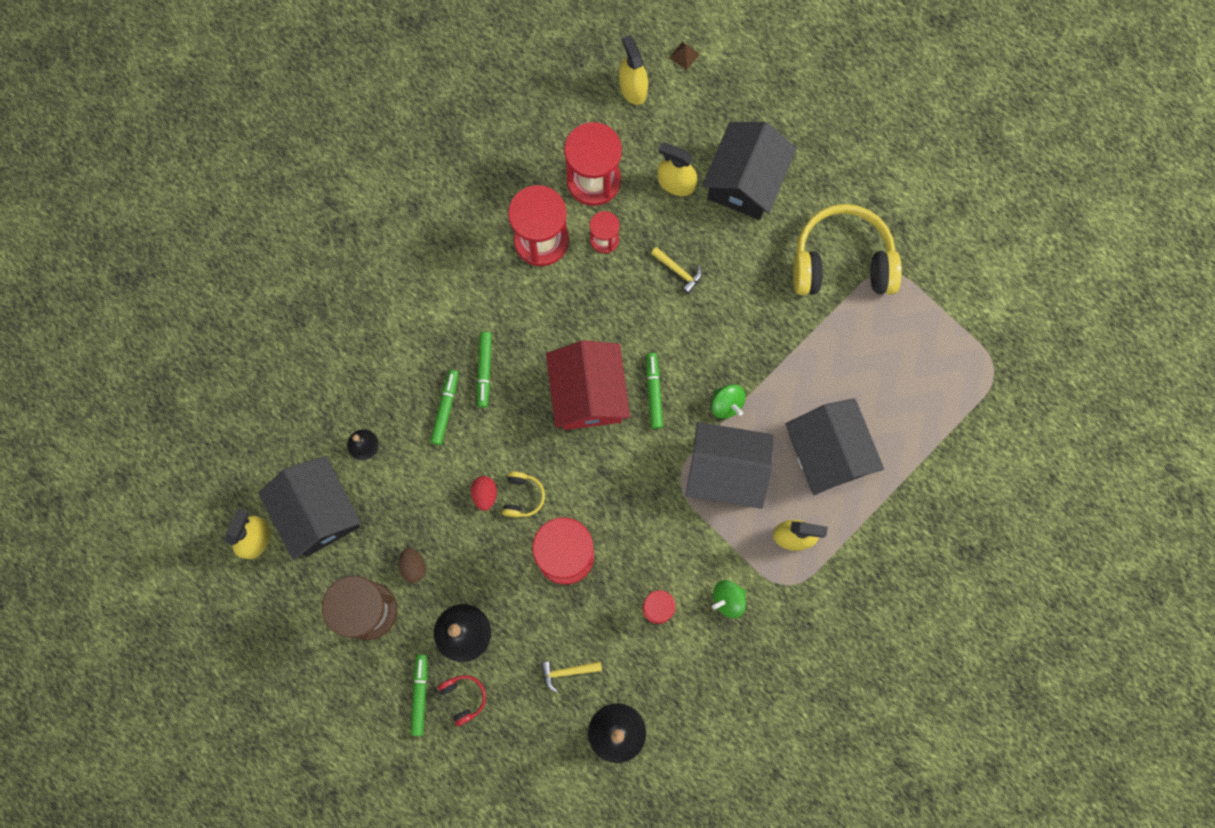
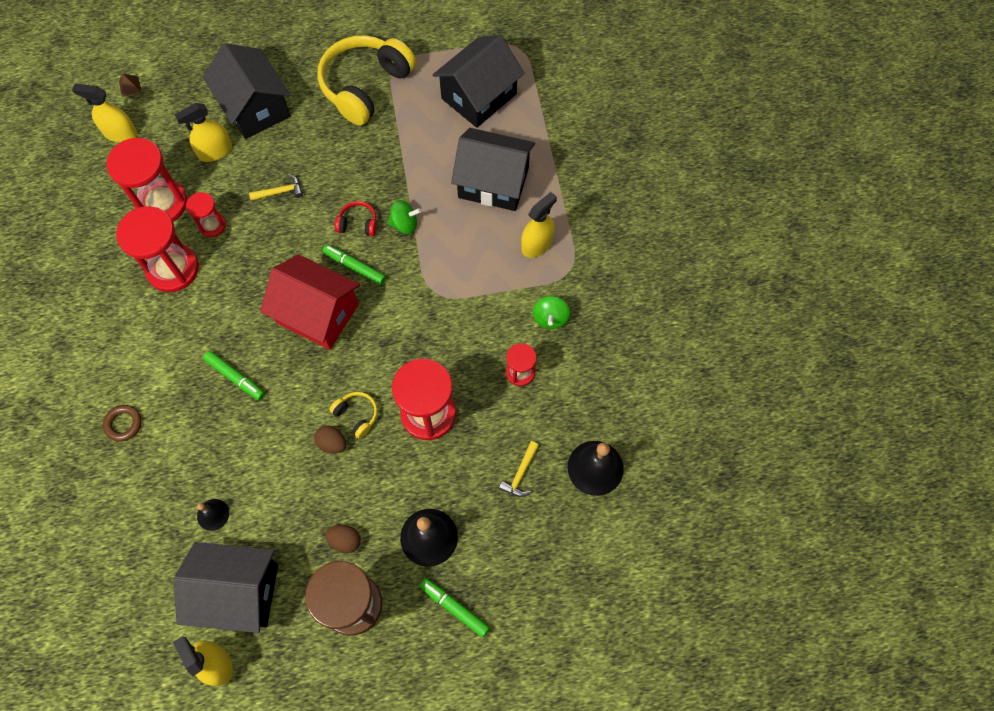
camera: 55 degrees left, 10 degrees down
green marker [430,370,459,445] -> none
red headphones [438,675,486,726] -> red headphones moved to [335,201,377,236]
red egg [471,476,497,511] -> brown egg [314,426,346,454]
black house [686,422,773,509] -> black house moved to [432,35,524,128]
none -> brown ring [103,405,142,442]

